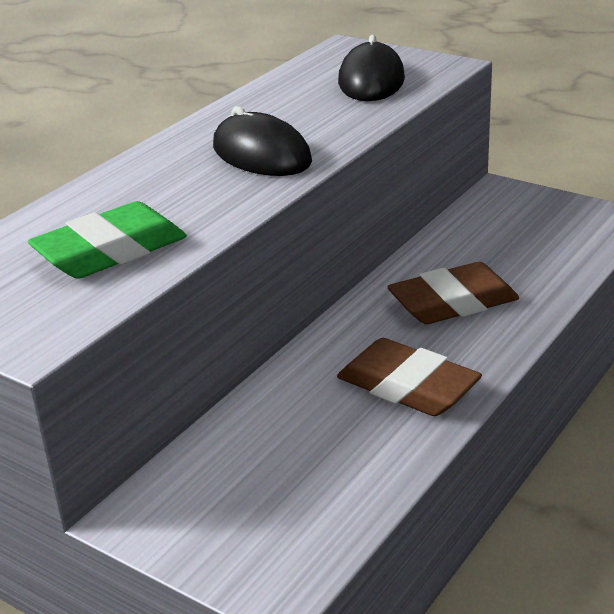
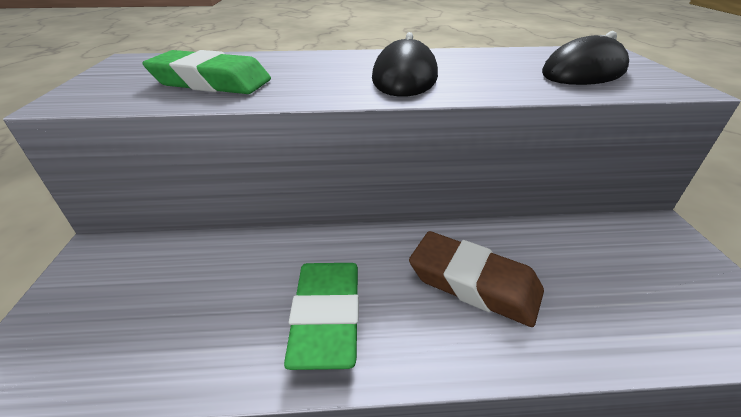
camera: 50 degrees right, 5 degrees up
brown eraser [337,338,482,416] -> green eraser [284,263,359,370]

